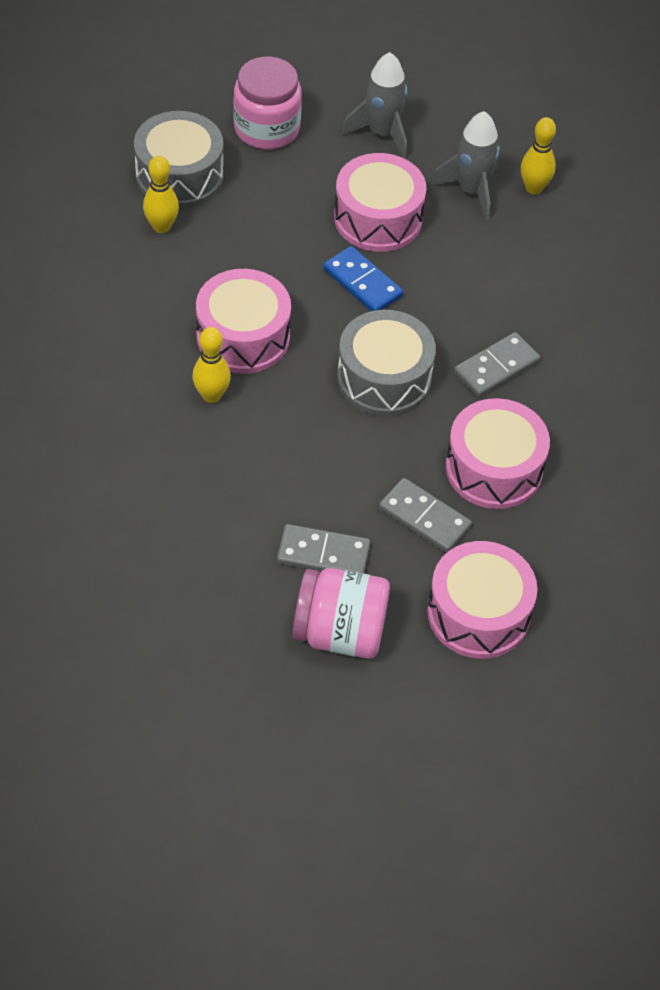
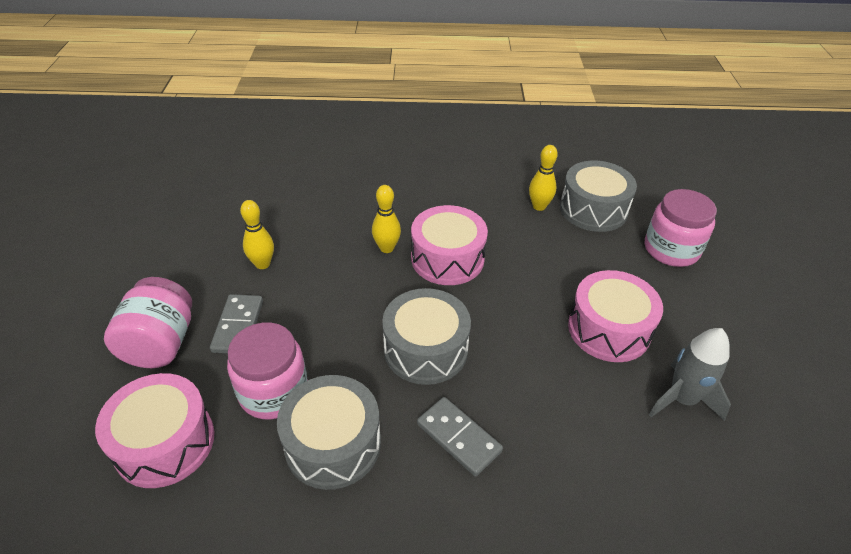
camera: 85 degrees right, 10 degrees down
blue domino [323,246,403,311] -> none
grey rocket [342,52,407,159] -> none
grey domino [379,478,472,553] -> pink jar [227,322,308,420]
pink drum [445,398,550,509] -> grey drum [277,375,381,490]
yellow bowling pin [521,117,556,194] -> yellow bowling pin moved to [240,200,274,269]

